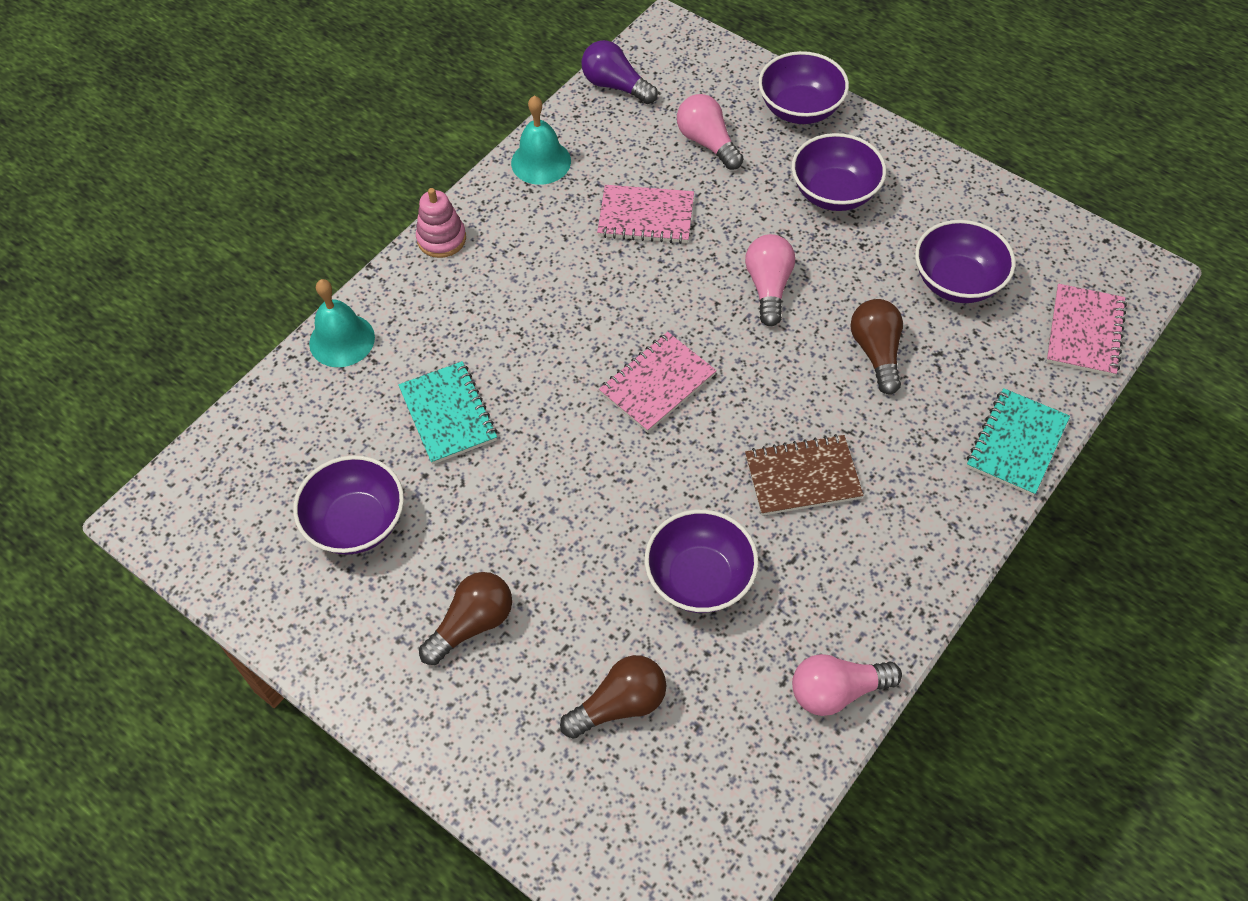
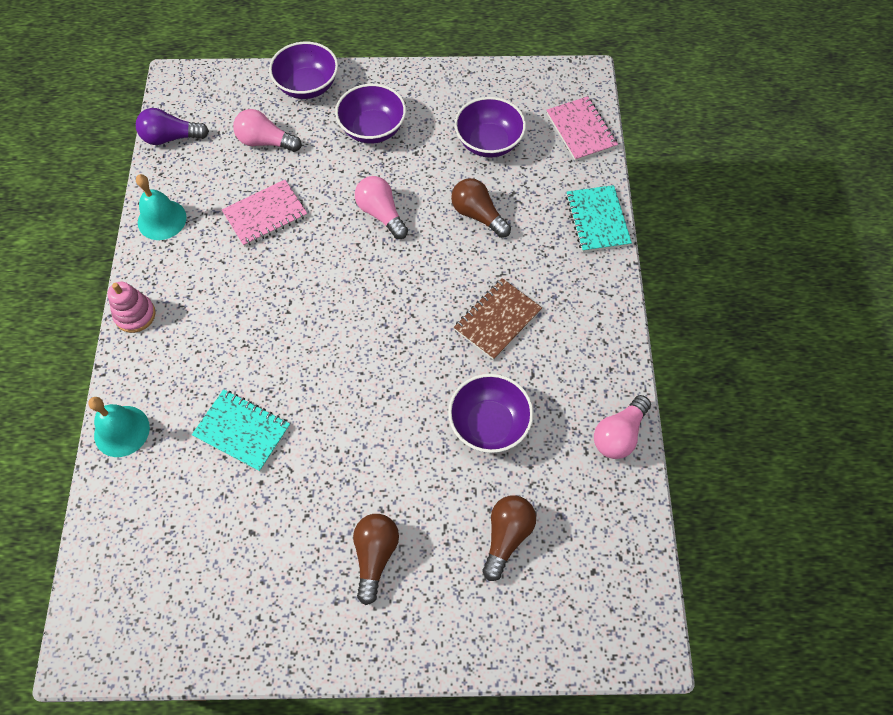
camera: 40 degrees left, 5 degrees up
purple bowl [293,455,404,555] -> none
pink notebook [599,332,717,433] -> none

